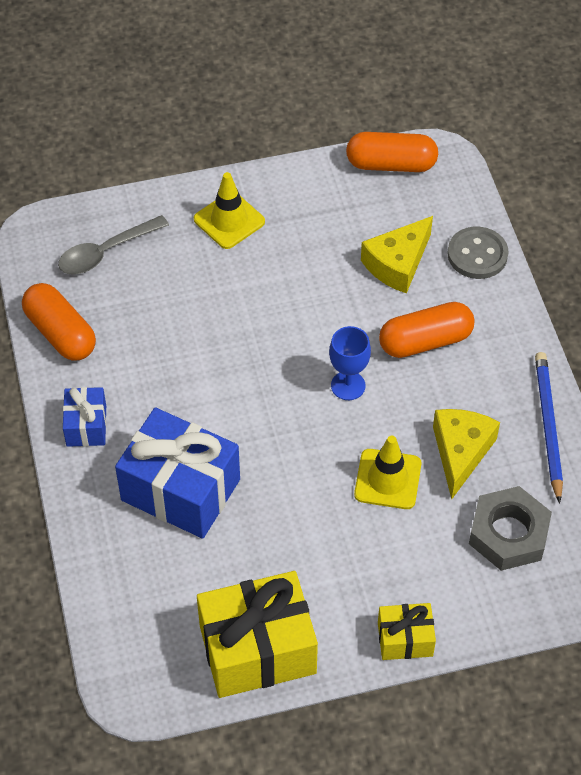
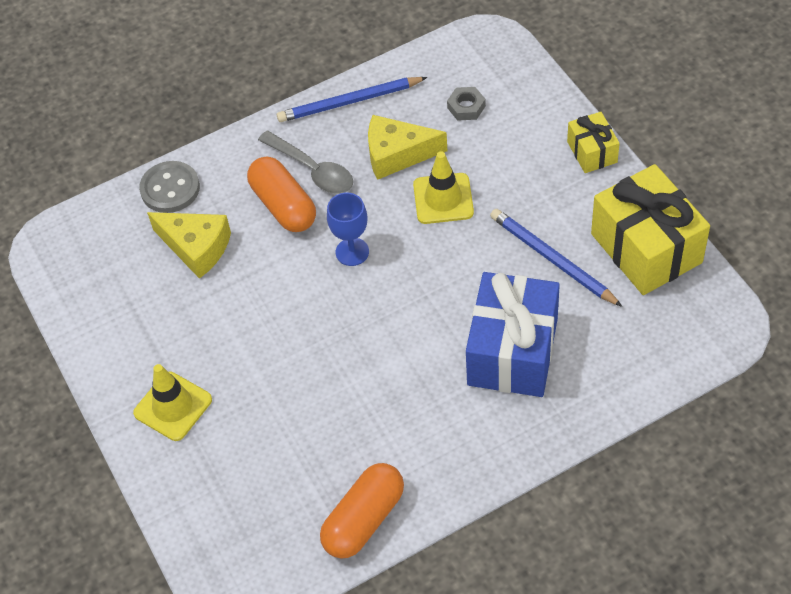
camera: 100 degrees left, 0 degrees up
grey spoon [58,215,169,274] -> grey spoon moved to [258,131,353,194]
blue gift [63,387,106,447] -> none
orange capsule [346,132,438,172] -> none
grey nut [469,486,552,571] -> grey nut [447,87,486,121], size x0.52
none -> blue pencil [490,209,623,307]

